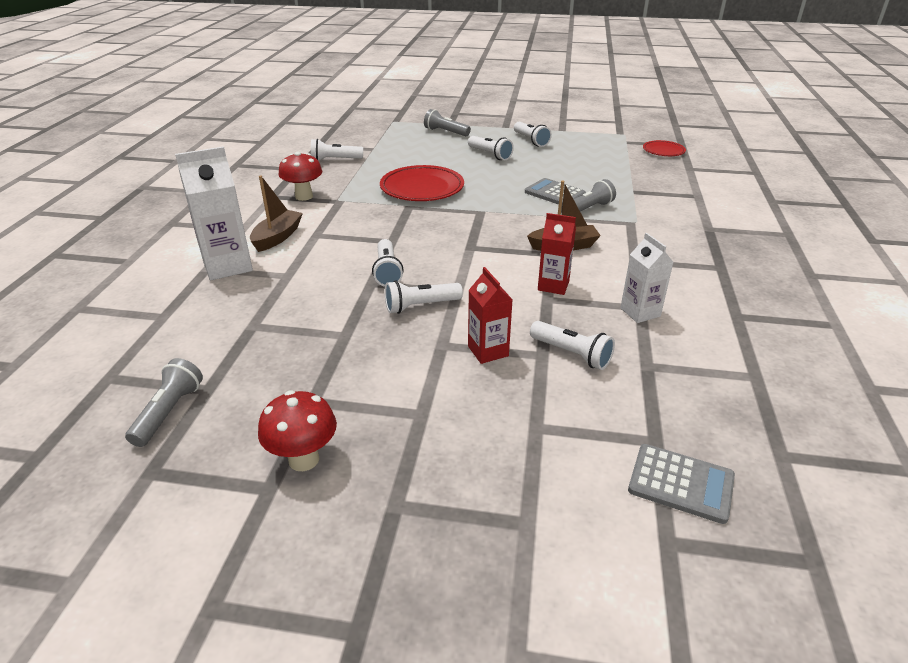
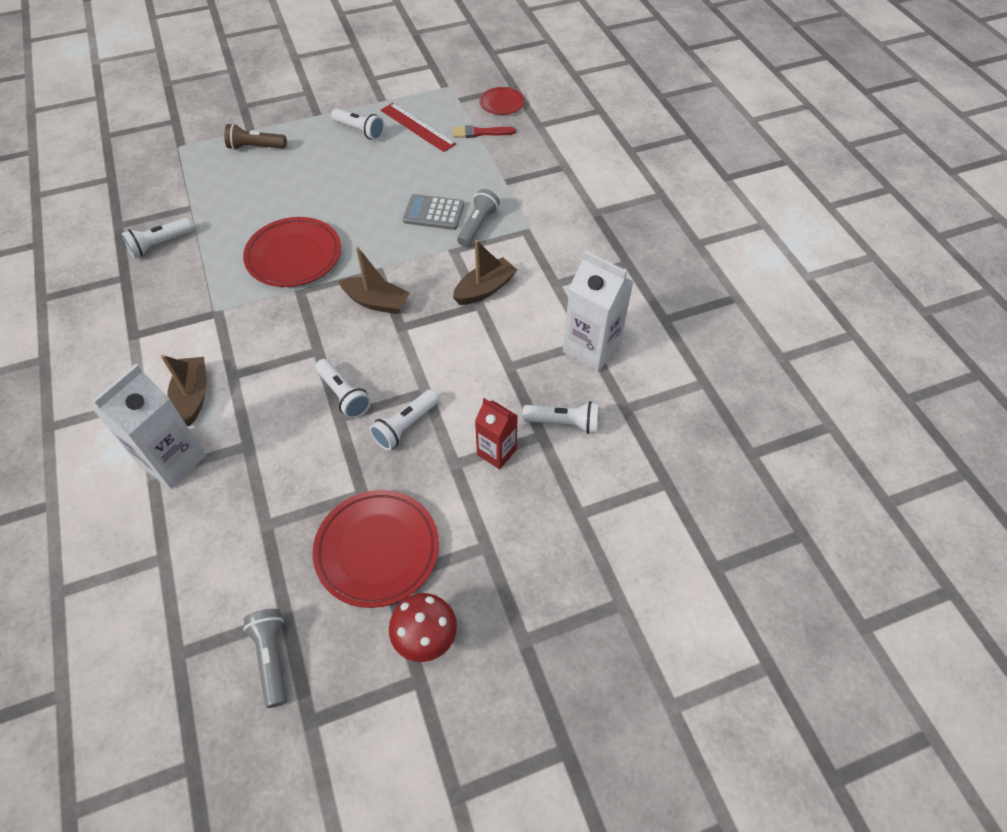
camera: 30 degrees left, 20 degrees up
red mushroom [278,152,322,201] -> none
grey flashlight [424,109,471,136] -> brown flashlight [224,124,287,150]
white flashlight [468,136,514,160] -> none
red carton [538,213,576,295] -> none
white carton [620,233,674,323] -> white carton [563,250,634,372], size x1.61
grey calculator [628,444,735,524] -> none
none -> red plate [313,490,439,608]
none -> brown boat [338,247,410,314]
none -> red ruler [381,103,456,152]
none -> red brush [452,125,516,138]

